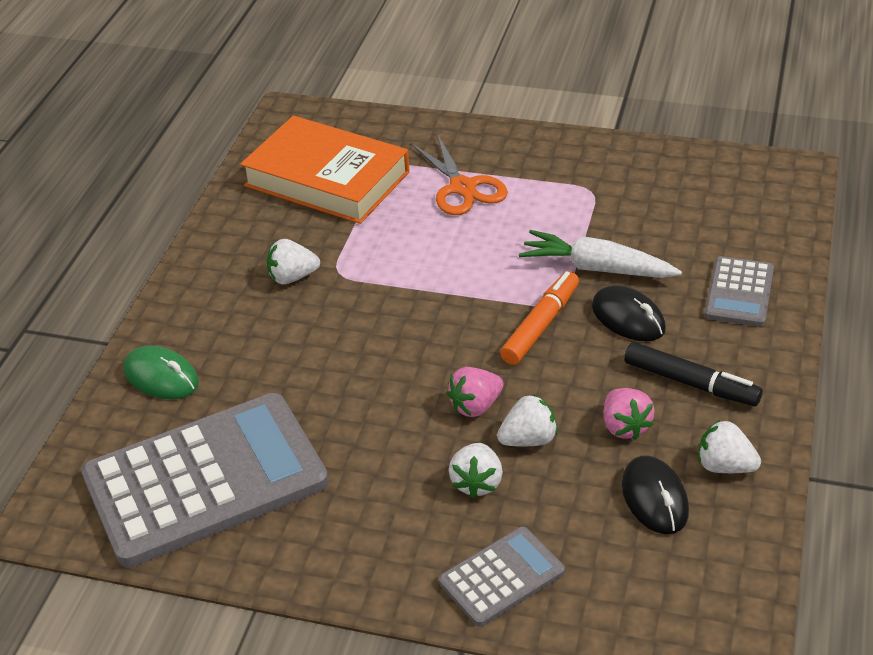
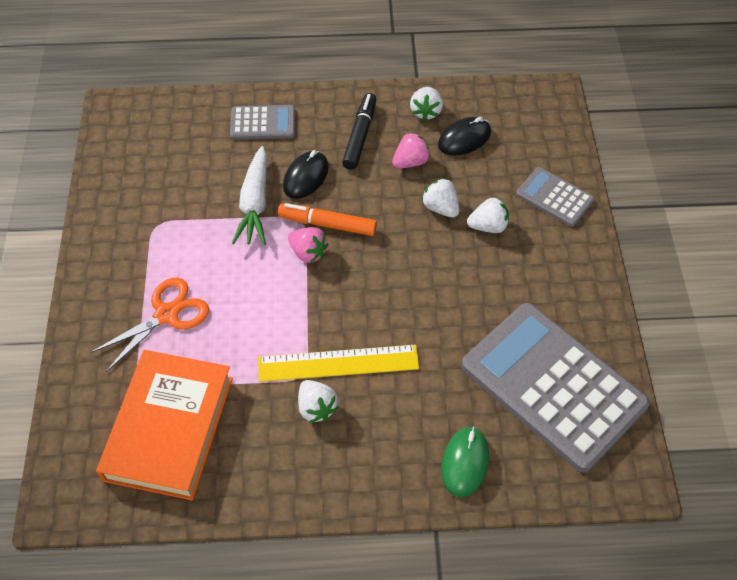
camera: 110 degrees left, 15 degrees up
pink strawberry [447,367,504,417] -> pink strawberry moved to [288,227,328,263]
none -> yellow ruler [258,345,419,382]

